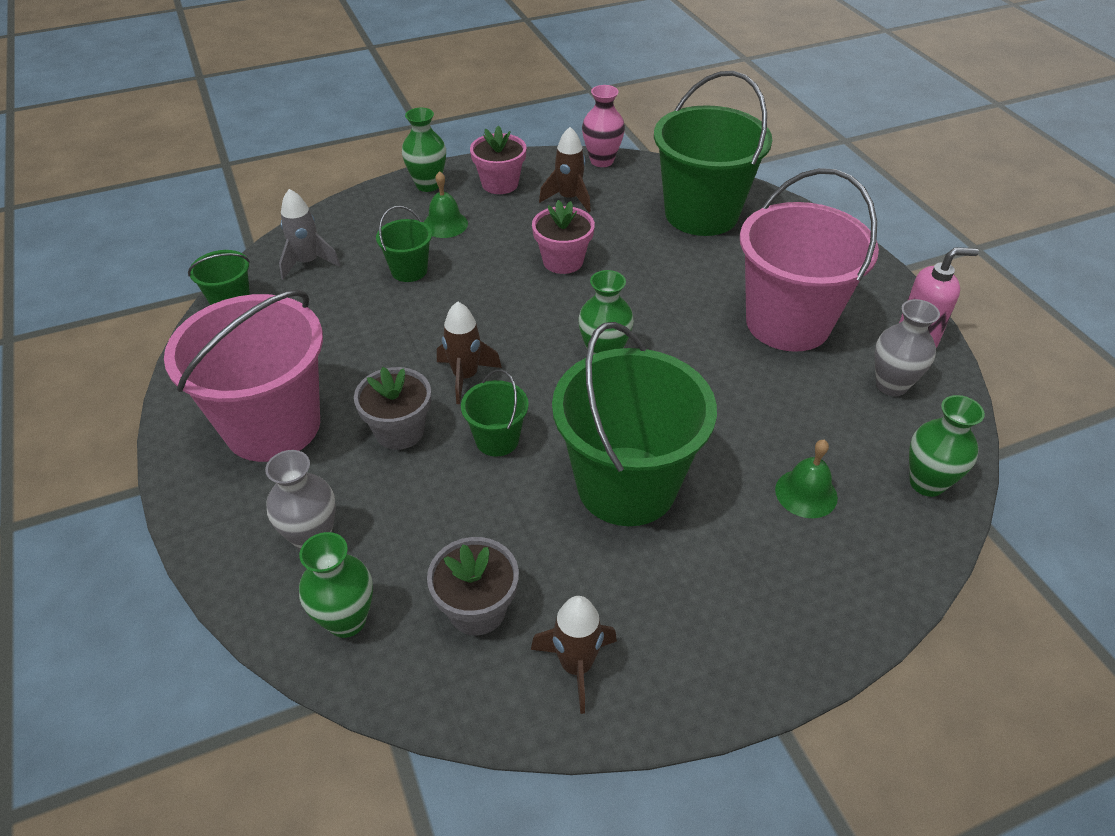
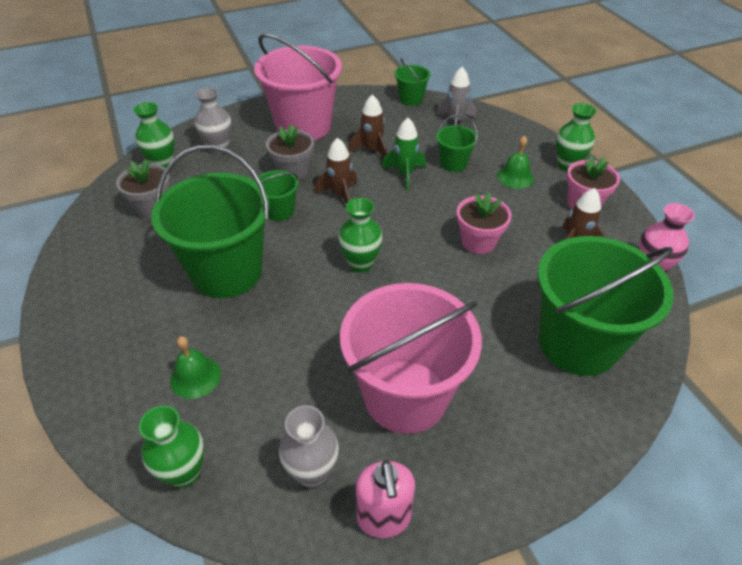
camera: 90 degrees right, 0 degrees up
brown rocket [531,596,617,714] -> brown rocket moved to [348,94,387,159]
none -> green rocket [382,118,426,191]

